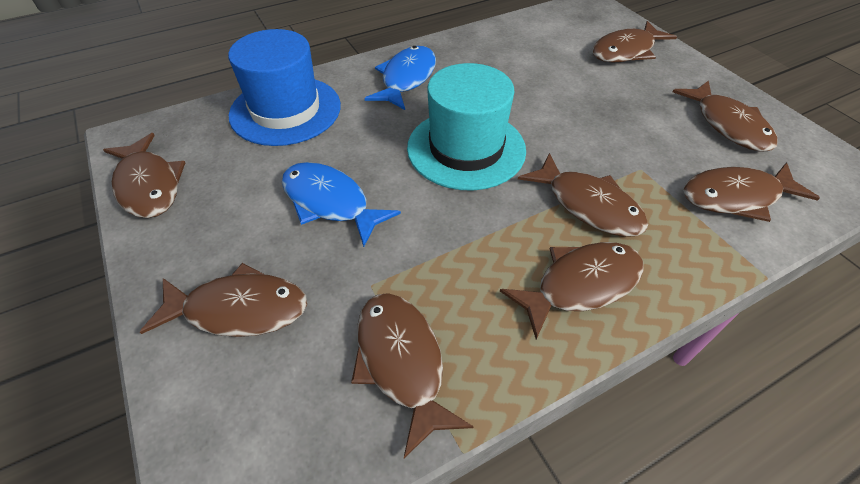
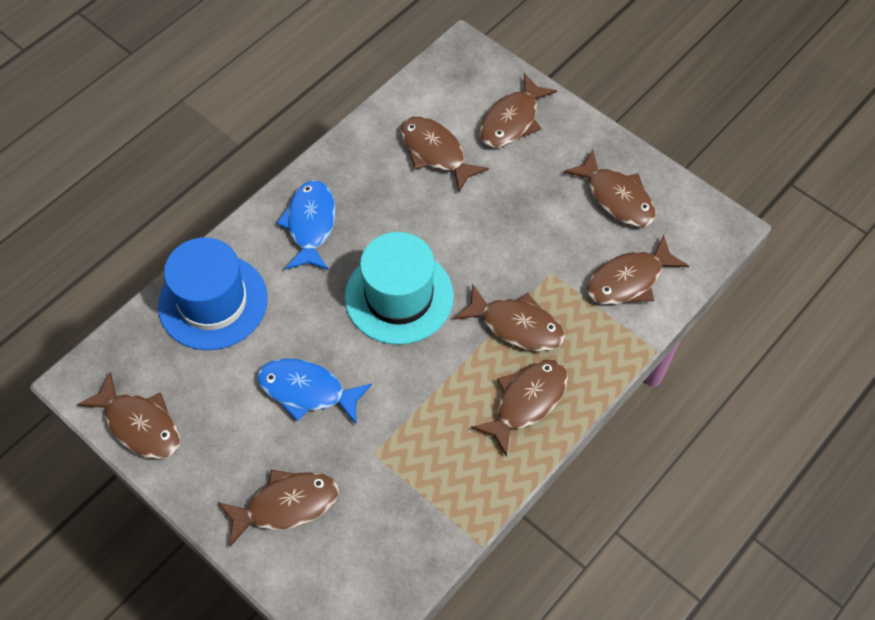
camera: 20 degrees left, 10 degrees up
brown fish [351,293,474,458] -> brown fish moved to [400,117,489,192]

